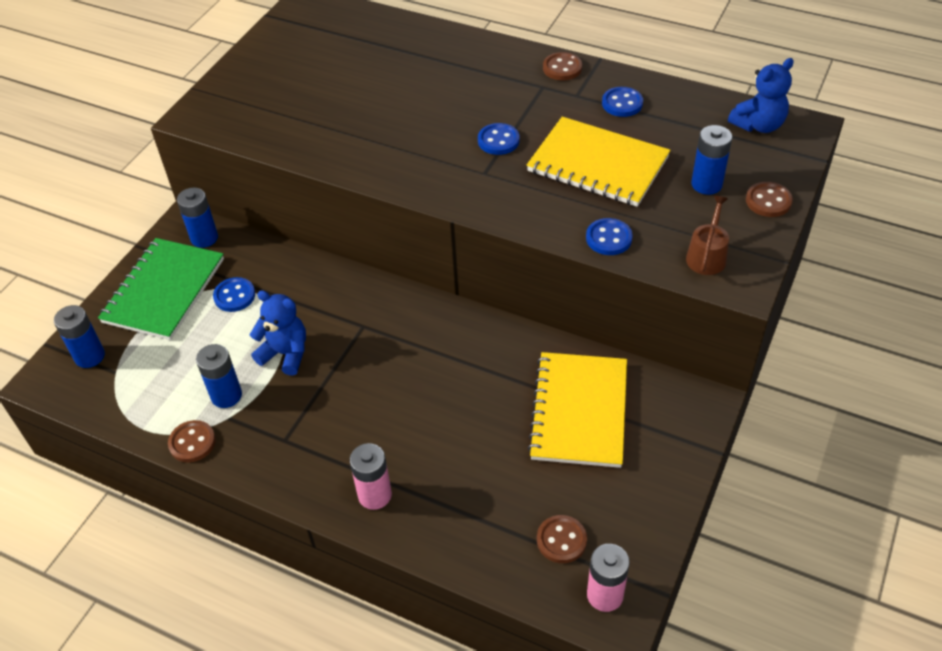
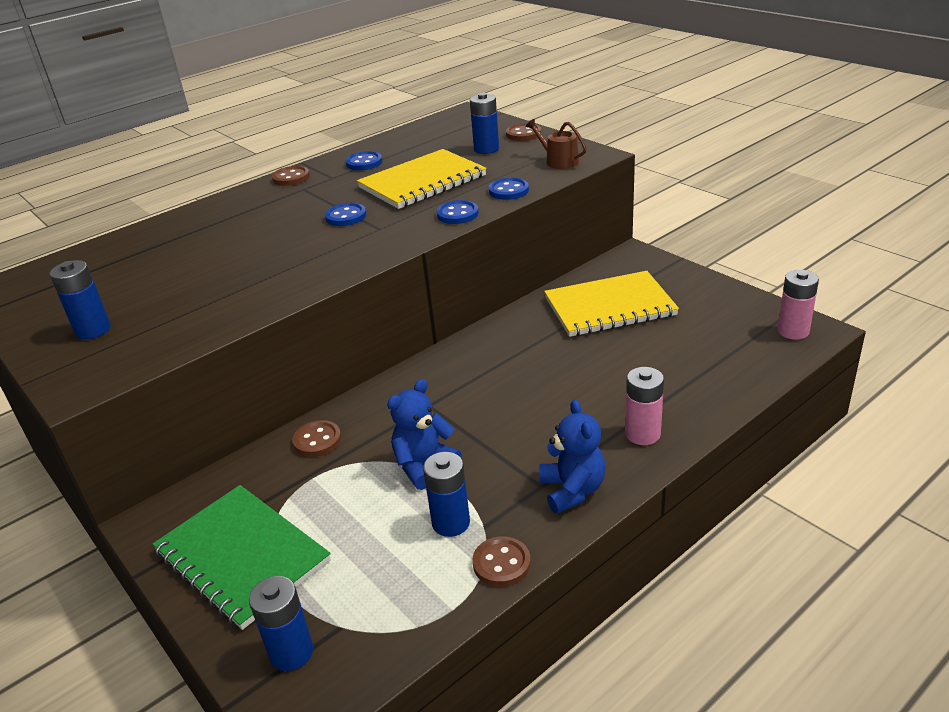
camera: 65 degrees left, 15 degrees down
blue battery [177,188,218,248] -> blue battery moved to [50,260,111,339]
blue button [213,277,255,312] -> blue button moved to [437,200,479,224]
yellow notebook [528,352,627,468] -> yellow notebook turned 45 degrees counterclockwise [544,271,679,337]
brown button [537,515,587,563] -> brown button moved to [292,420,341,457]
blue teddy bear [728,58,794,133] -> blue teddy bear moved to [540,399,606,514]

